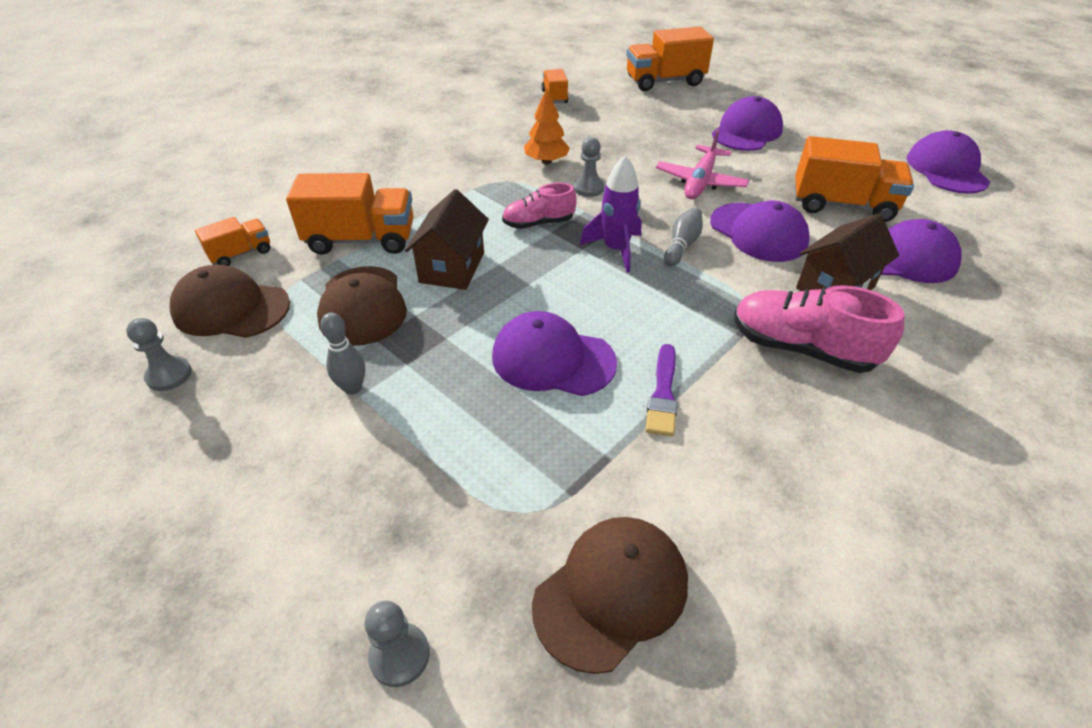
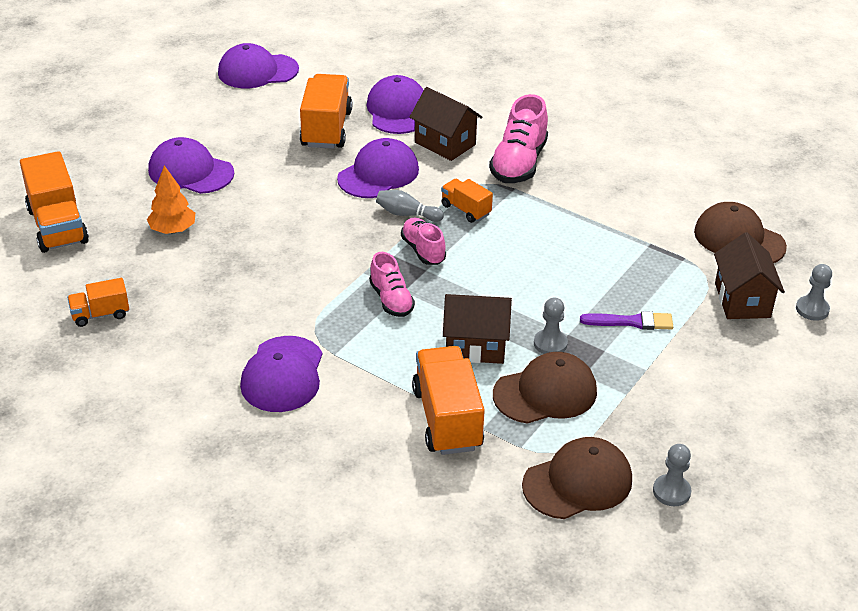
camera: 100 degrees left, 5 degrees down
brown cap [170,265,290,338] -> brown cap turned 120 degrees counterclockwise [522,437,632,519]
orange truck [195,217,270,266] -> orange truck moved to [441,179,493,223]
grey bowling pin [320,313,365,395] -> none
purple cap [492,311,617,396] -> purple cap moved to [240,336,323,412]
orange tree [524,87,570,164] -> orange tree moved to [147,165,195,234]
grey pawn [574,137,605,197] -> grey pawn moved to [534,298,568,354]
purple rocket [580,156,642,273] -> pink shoe [401,218,446,265]
purple brush [646,344,678,436] -> purple brush moved to [580,311,673,330]
pink plane [656,129,749,199] -> none
none -> brown house [714,232,785,319]

